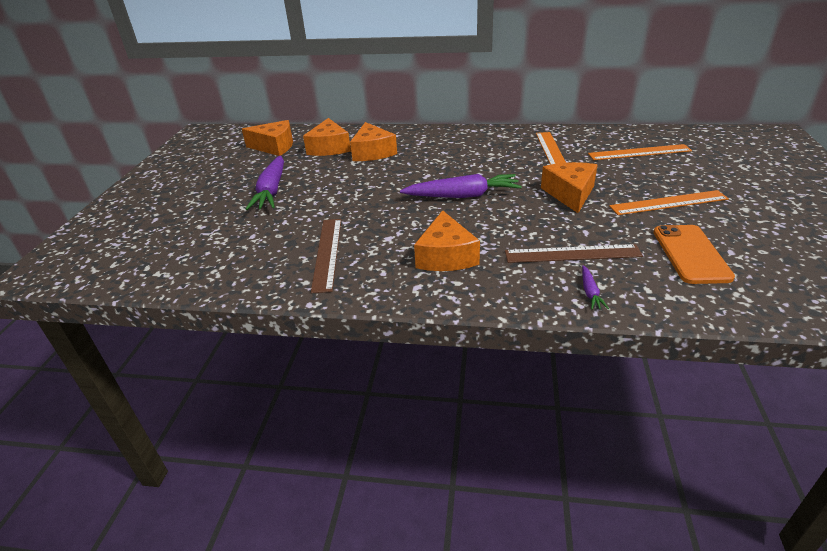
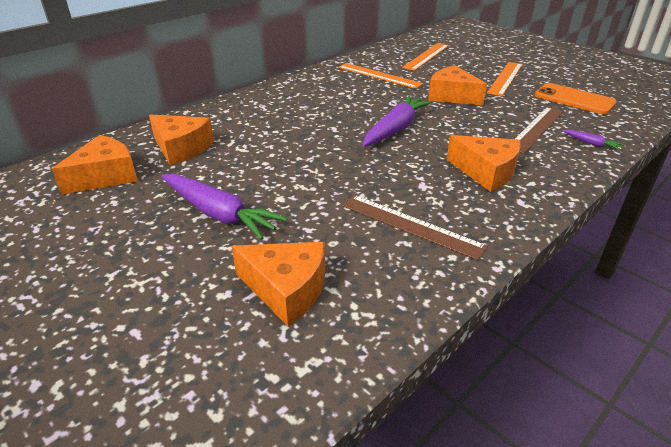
camera: 55 degrees left, 0 degrees up
orange cheese [350,122,397,161] -> orange cheese moved to [232,242,325,326]

